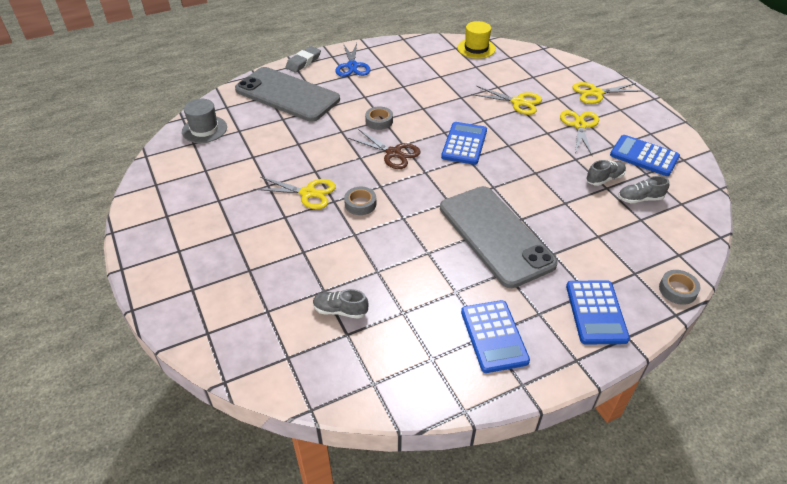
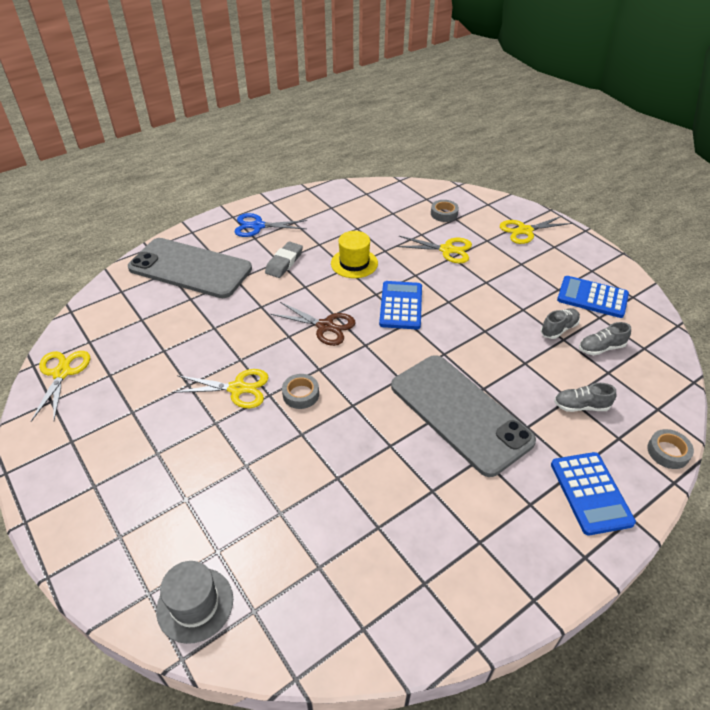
camera: 10 degrees left, 0 degrees up
grey hat [182,99,227,143] -> grey hat moved to [156,561,233,644]
grey eraser [285,46,321,72] -> grey eraser moved to [265,242,303,278]
grey shoe [313,289,368,319] -> grey shoe moved to [554,383,616,412]
blue scissors [335,43,371,77] -> blue scissors turned 105 degrees clockwise [235,213,307,237]
grey tape [365,107,393,130] -> grey tape moved to [431,200,459,222]
yellow hat [457,21,496,59] -> yellow hat moved to [331,231,378,278]
blue calculator [461,300,530,373] -> none
yellow scissors [560,110,599,155] -> yellow scissors moved to [31,351,90,422]

